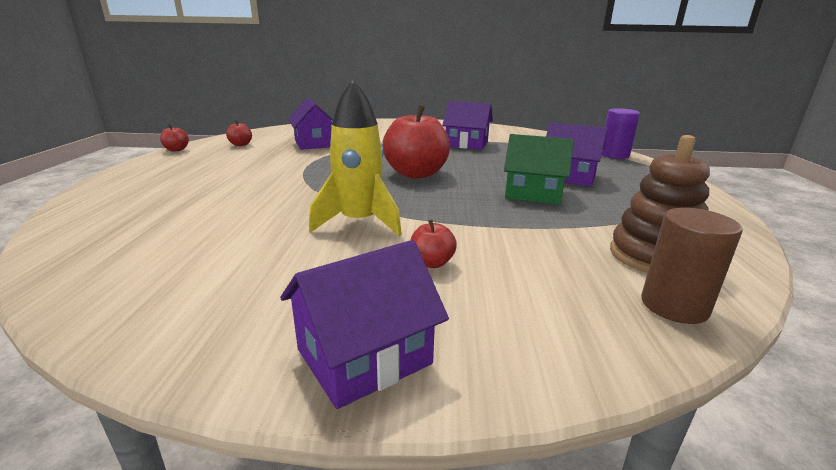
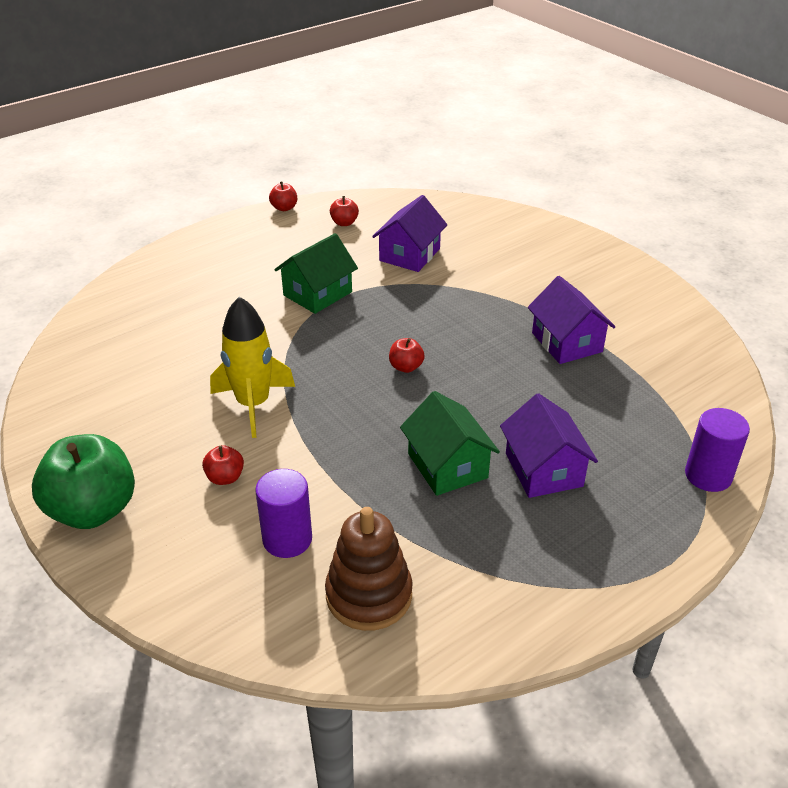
camera: 50 degrees right, 15 degrees up
purple house [280,240,449,409] -> green apple [32,434,135,529]
red apple [382,105,450,178] -> red apple [389,338,425,373], size x0.44
brown cylinder [641,208,742,324] -> none
none -> purple cylinder [255,469,312,558]
none -> green house [274,233,358,314]

